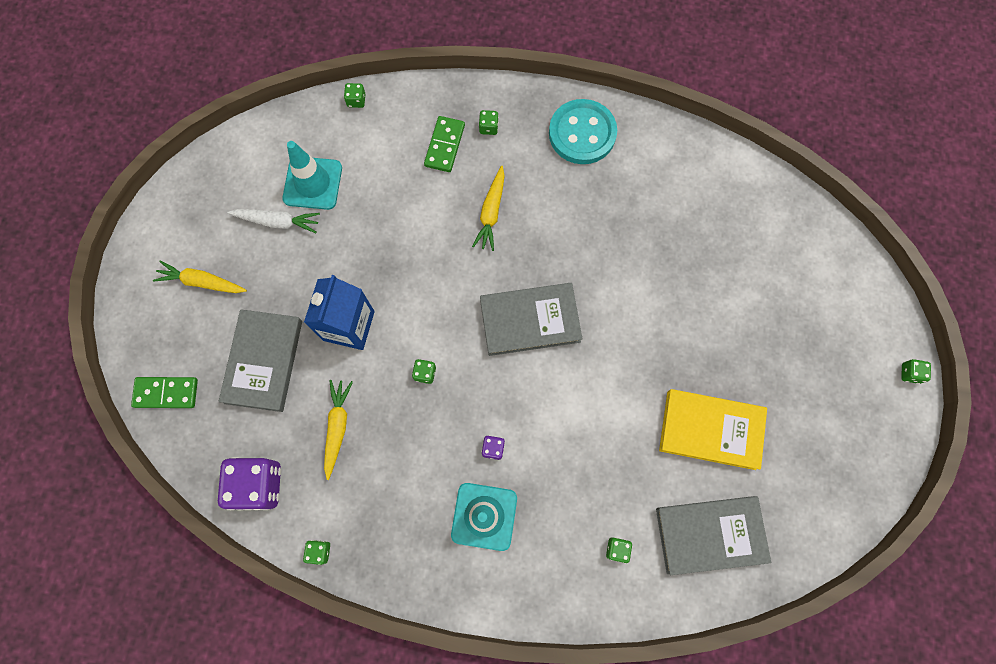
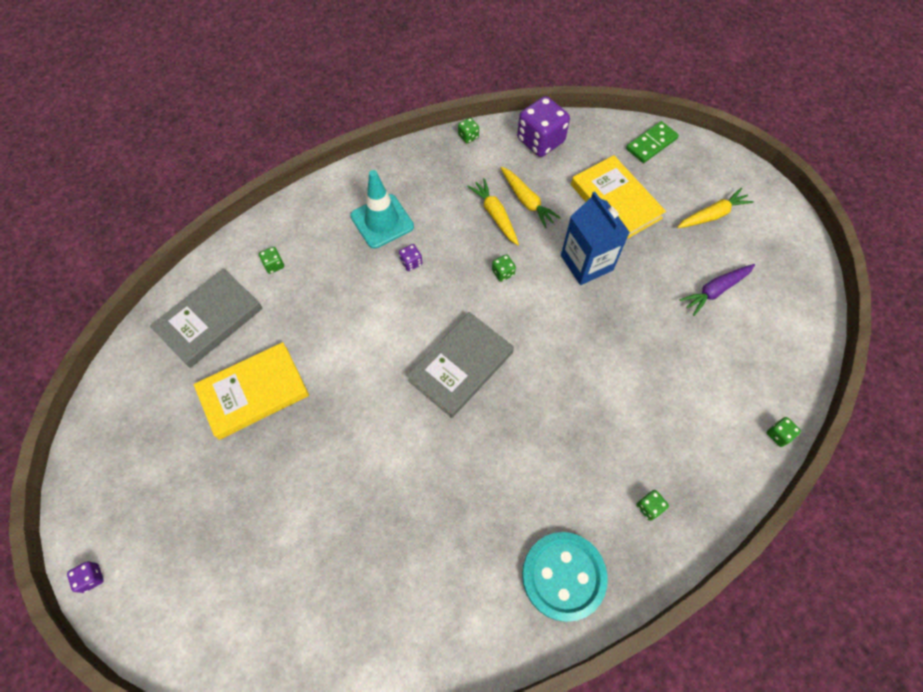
camera: 140 degrees right, 10 degrees down
grey book [219,309,302,412] -> yellow book [571,155,666,239]
white carrot [227,209,320,233] -> purple carrot [679,264,755,316]
turquoise traffic cone [283,141,342,210] -> none
green domino [424,116,465,172] -> none
yellow carrot [472,166,505,251] -> yellow carrot moved to [467,178,519,245]
green dice [901,359,931,384] -> purple dice [67,561,104,593]

